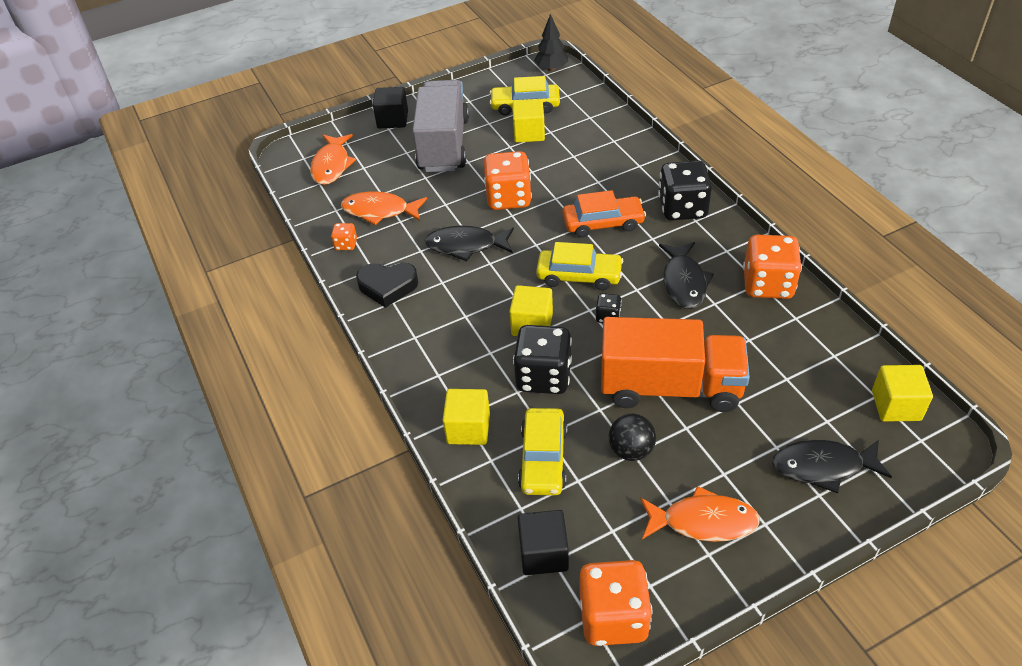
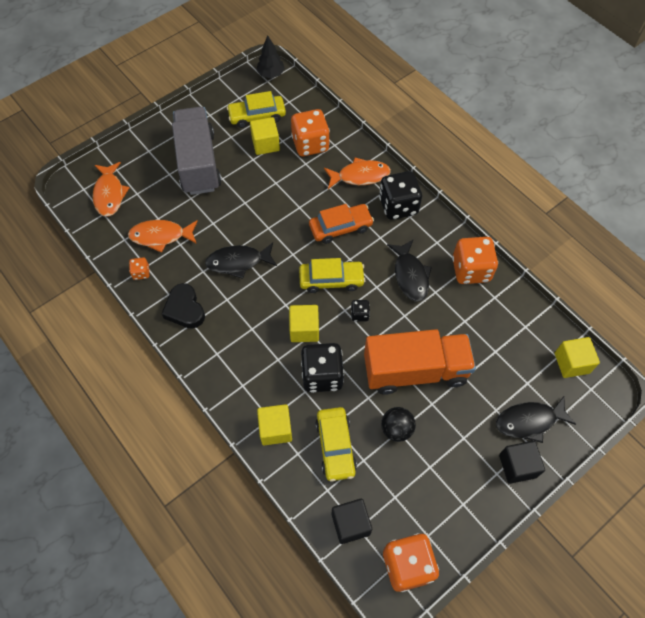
camera: 15 degrees left, 15 degrees up
black heart [356,262,418,308] -> black heart turned 75 degrees clockwise [162,283,205,329]
black cube [373,87,408,129] -> black cube moved to [499,441,545,484]
orange dice [484,151,532,210] -> orange dice moved to [291,109,330,156]
orange fish [640,486,760,542] -> orange fish moved to [324,157,391,189]

